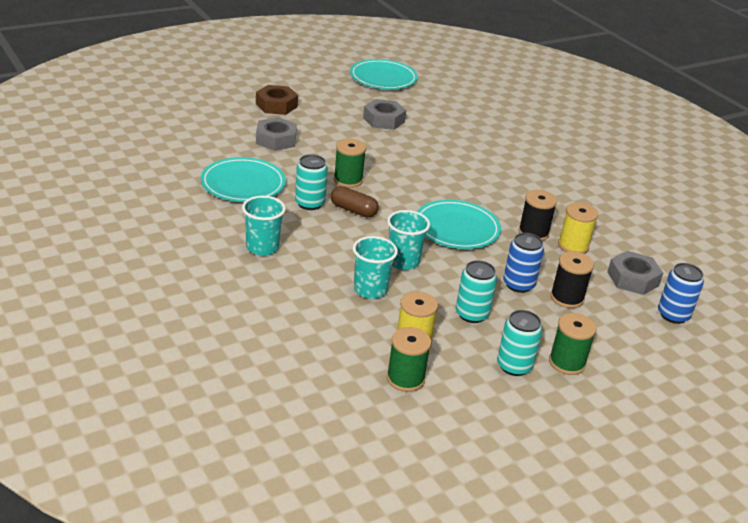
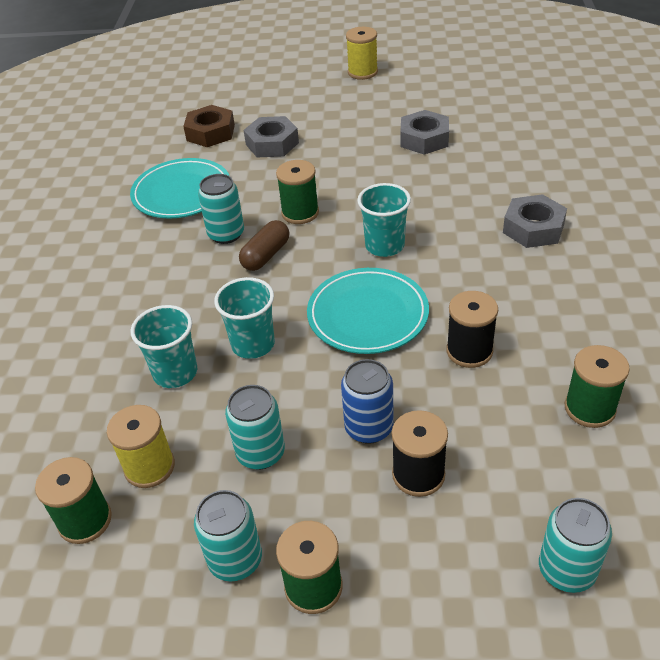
camera: 40 degrees right, 10 degrees up
turquoise cup [242,196,286,256] -> turquoise cup moved to [357,183,411,257]
brown nut [256,85,298,115] -> brown nut moved to [183,105,235,147]
brown capsule [331,186,379,217] -> brown capsule turned 60 degrees clockwise [239,220,289,271]
turquoise plate [350,59,418,89] -> none
yellow spool [558,202,598,254] -> yellow spool moved to [346,27,378,80]
grey nut [607,251,663,295] -> grey nut moved to [503,194,567,248]
blue can [658,263,704,324] -> turquoise can [539,498,612,593]
none -> green spool [565,345,630,428]

